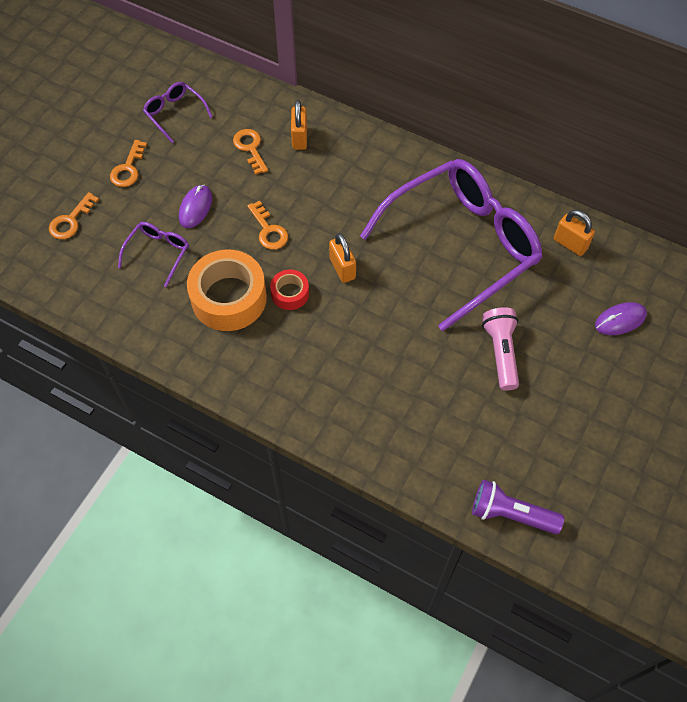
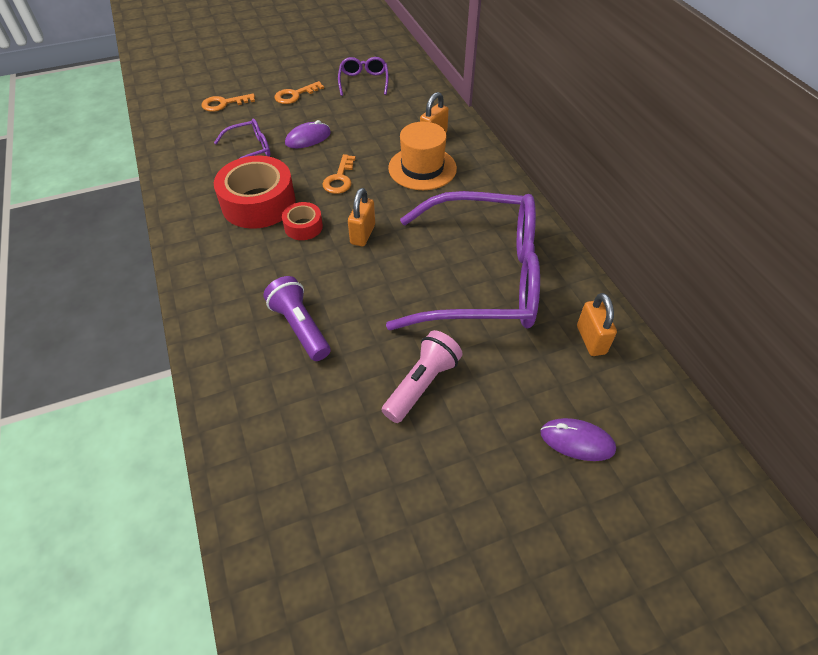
camera: 40 degrees right, 10 degrees down
orange tape [187,250,267,331] -> red tape [214,156,296,229]
orange key [233,129,268,175] -> none
purple flashlight [472,480,564,534] -> purple flashlight moved to [263,276,330,361]
none -> orange hat [388,122,457,190]

